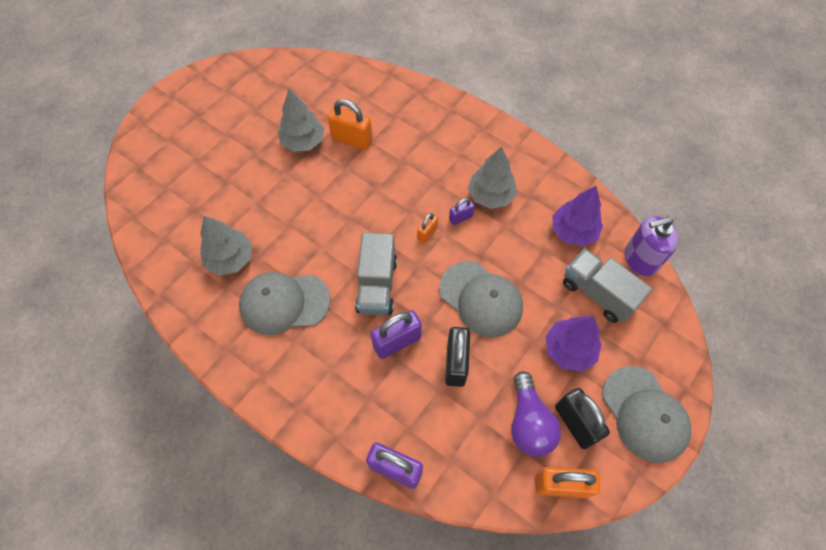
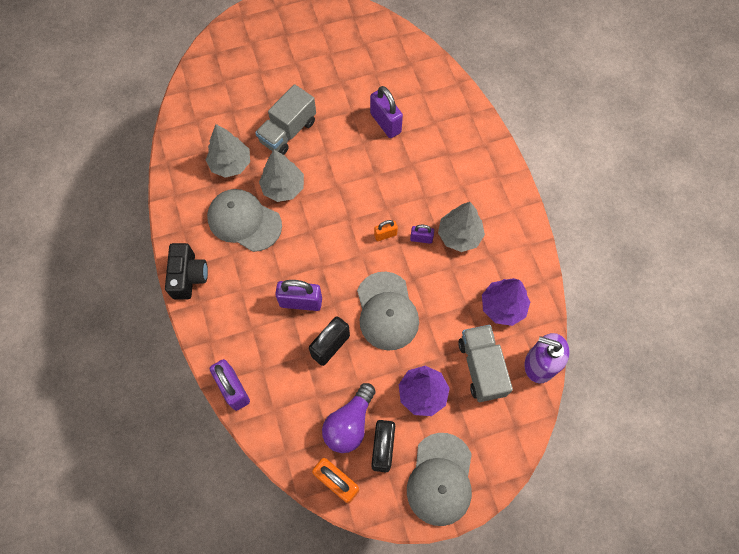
camera: 35 degrees right, 5 degrees up
grey tree [278,88,324,152] -> grey tree moved to [259,150,304,202]
orange padlock [328,99,373,150] -> purple padlock [370,86,403,138]
grey truck [355,232,397,316] -> grey truck moved to [255,84,316,155]
none -> black camera [165,243,208,300]

